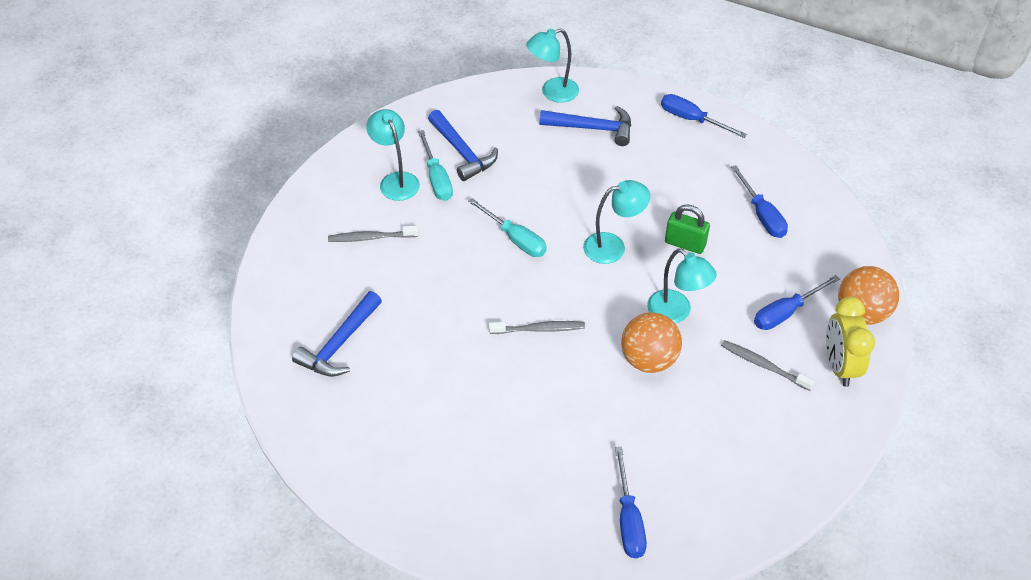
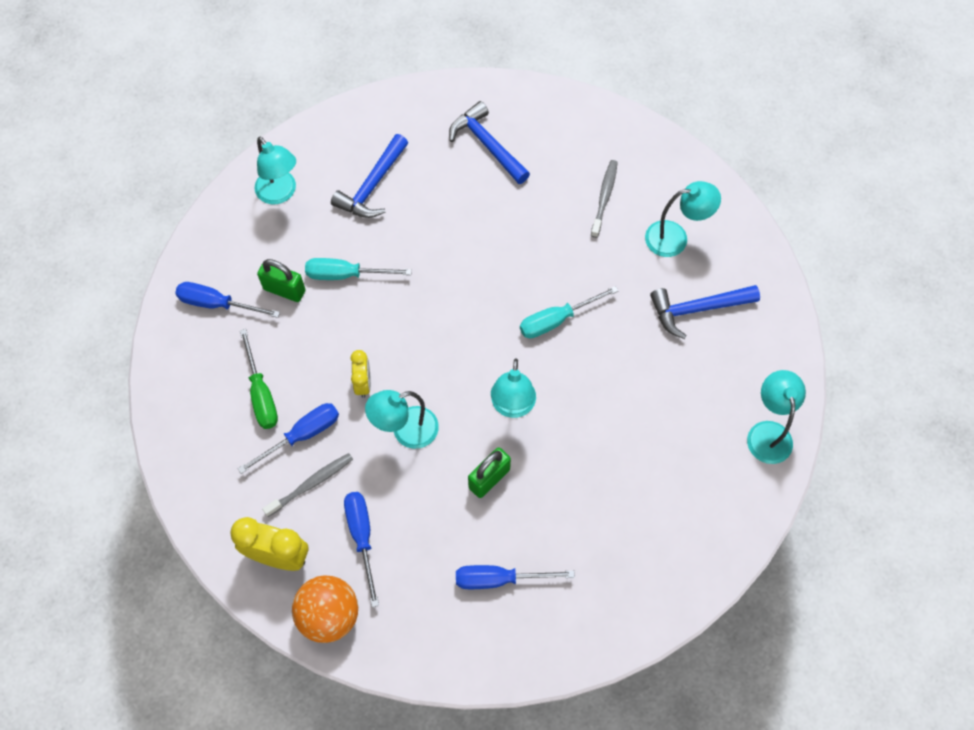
camera: 110 degrees right, 15 degrees up
turquoise screwdriver [418,130,453,201] -> turquoise screwdriver moved to [305,258,412,280]
grey toothbrush [489,321,585,334] -> none
blue hammer [539,106,631,146] -> blue hammer moved to [331,134,408,218]
orange ball [621,312,682,373] -> yellow clock [351,350,371,398]
blue screwdriver [661,94,747,138] -> blue screwdriver moved to [237,403,339,474]
none -> green screwdriver [240,329,278,429]
none -> turquoise lamp [255,137,296,204]
none -> green padlock [257,259,306,302]

